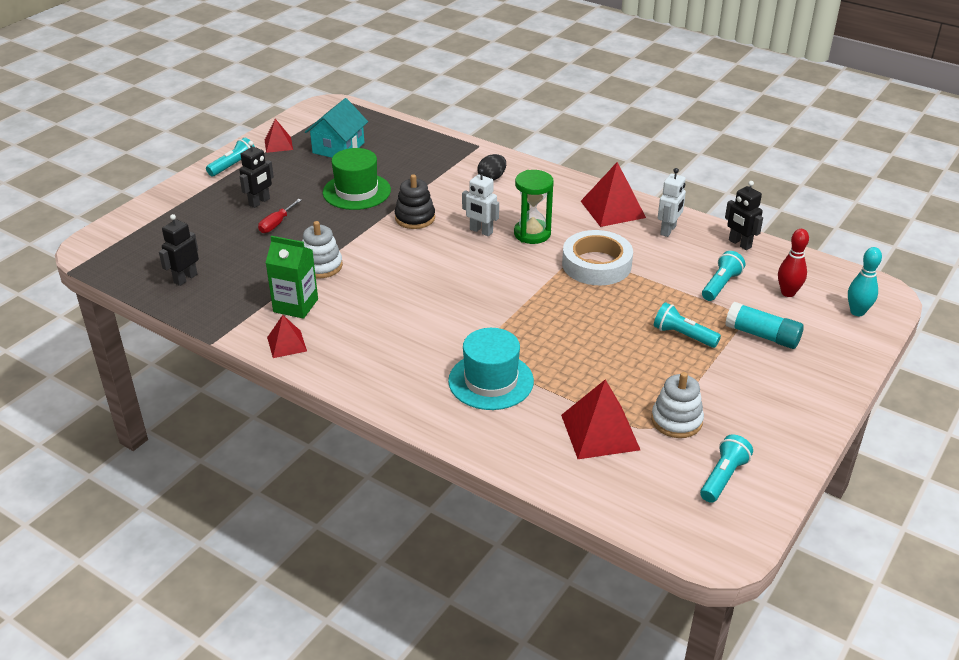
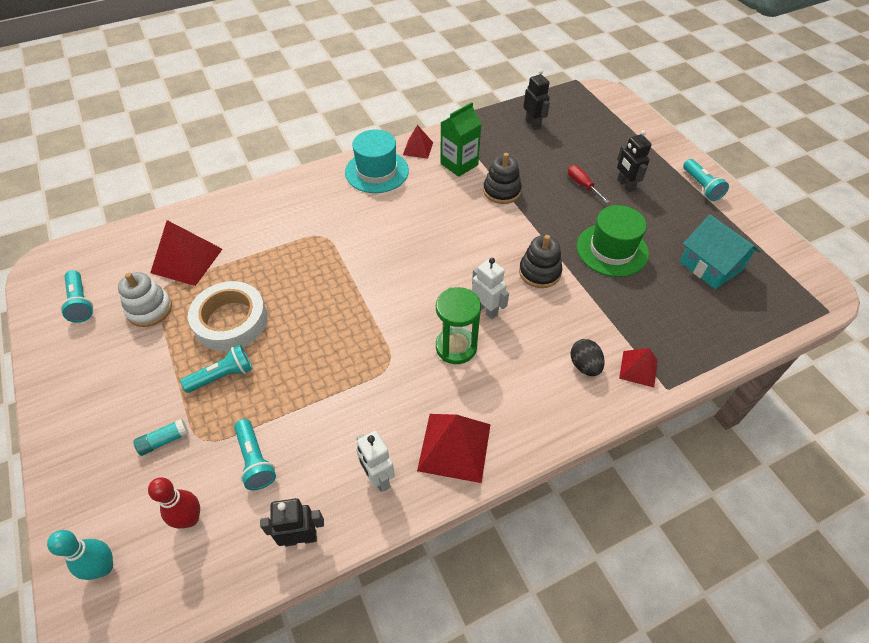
camera: 120 degrees right, 15 degrees up
red pyramid [265,119,293,153] -> red pyramid moved to [619,348,658,388]
white stacking toy [302,221,343,279] -> black stacking toy [483,153,522,204]
turquoise hat [448,328,534,410] -> turquoise hat moved to [345,130,409,193]
white robot [462,169,499,236] -> white robot turned 75 degrees clockwise [472,258,509,319]
white tape [562,230,633,285] -> white tape moved to [188,281,267,351]
turquoise glue stick [725,302,804,349] -> turquoise glue stick [133,419,189,456], size x0.61

